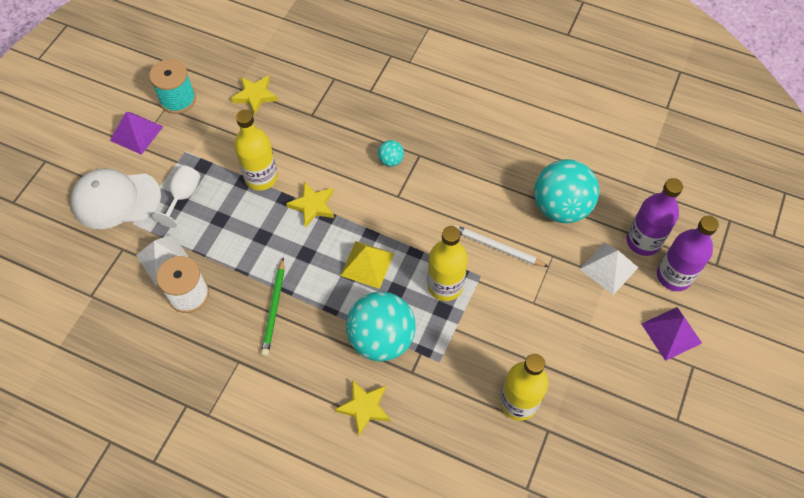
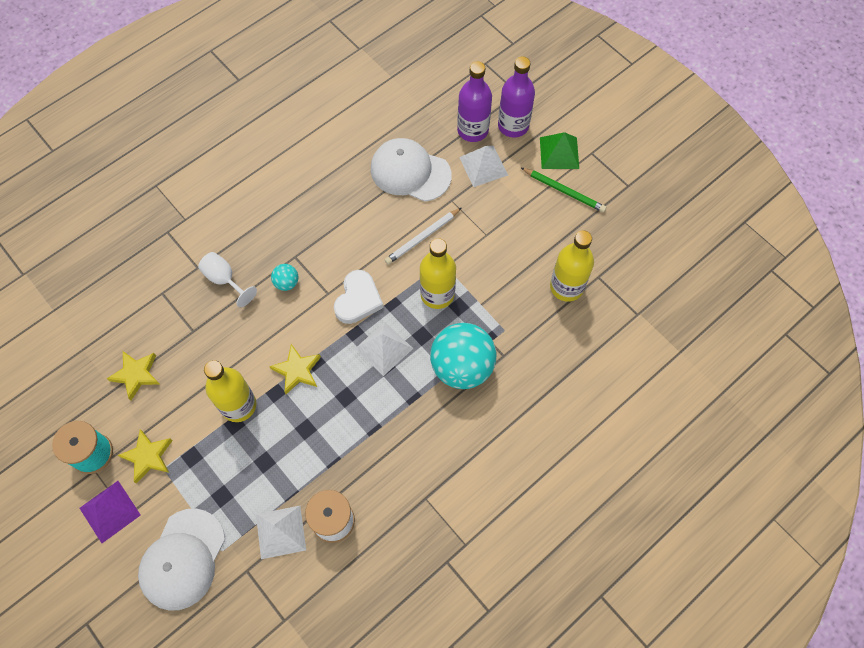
camera: 65 degrees left, 5 degrees up
white goblet [152,165,200,228] -> white goblet moved to [198,252,257,307]
green pencil [261,257,285,356] -> green pencil moved to [521,168,606,212]
yellow star [335,380,390,435] -> yellow star moved to [118,429,173,484]
yellow pyramid [340,241,394,289] -> white pyramid [355,322,413,376]
turquoise ball [534,159,599,223] -> white cap [371,138,452,202]
purple pyramid [642,307,702,361] -> green pyramid [540,132,579,169]
none -> white heart [334,270,384,324]

